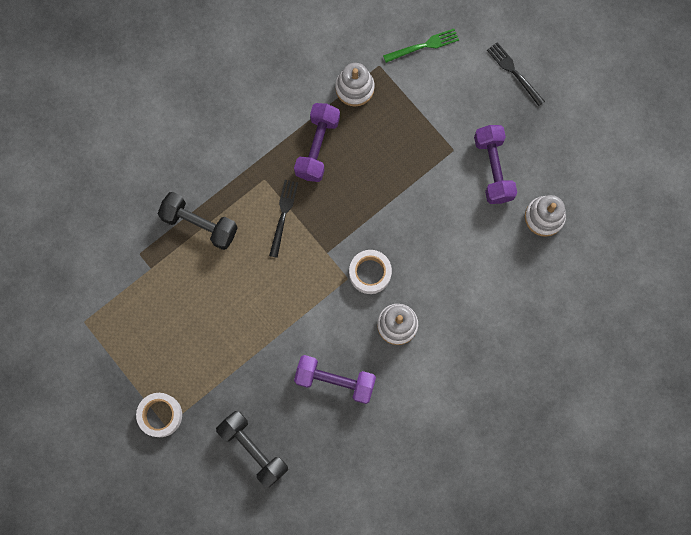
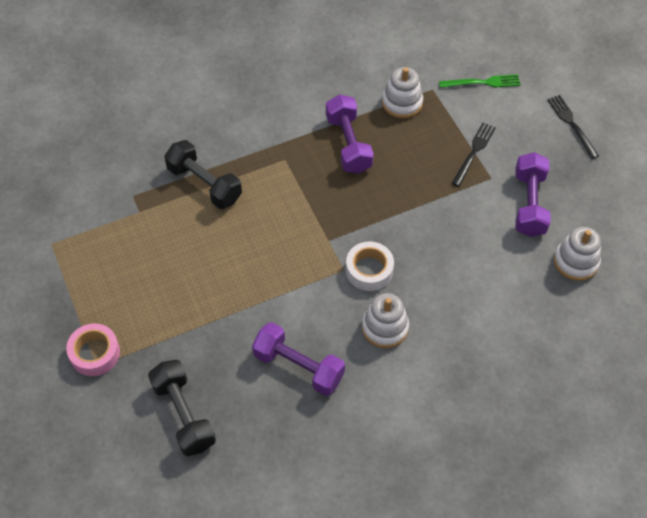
camera: 15 degrees right, 20 degrees down
white tape [136,393,182,437] -> pink tape [66,323,120,376]
black fork [269,180,298,258] -> black fork moved to [452,123,496,187]
purple dumbbell [294,103,340,182] -> purple dumbbell turned 45 degrees counterclockwise [326,95,374,174]

